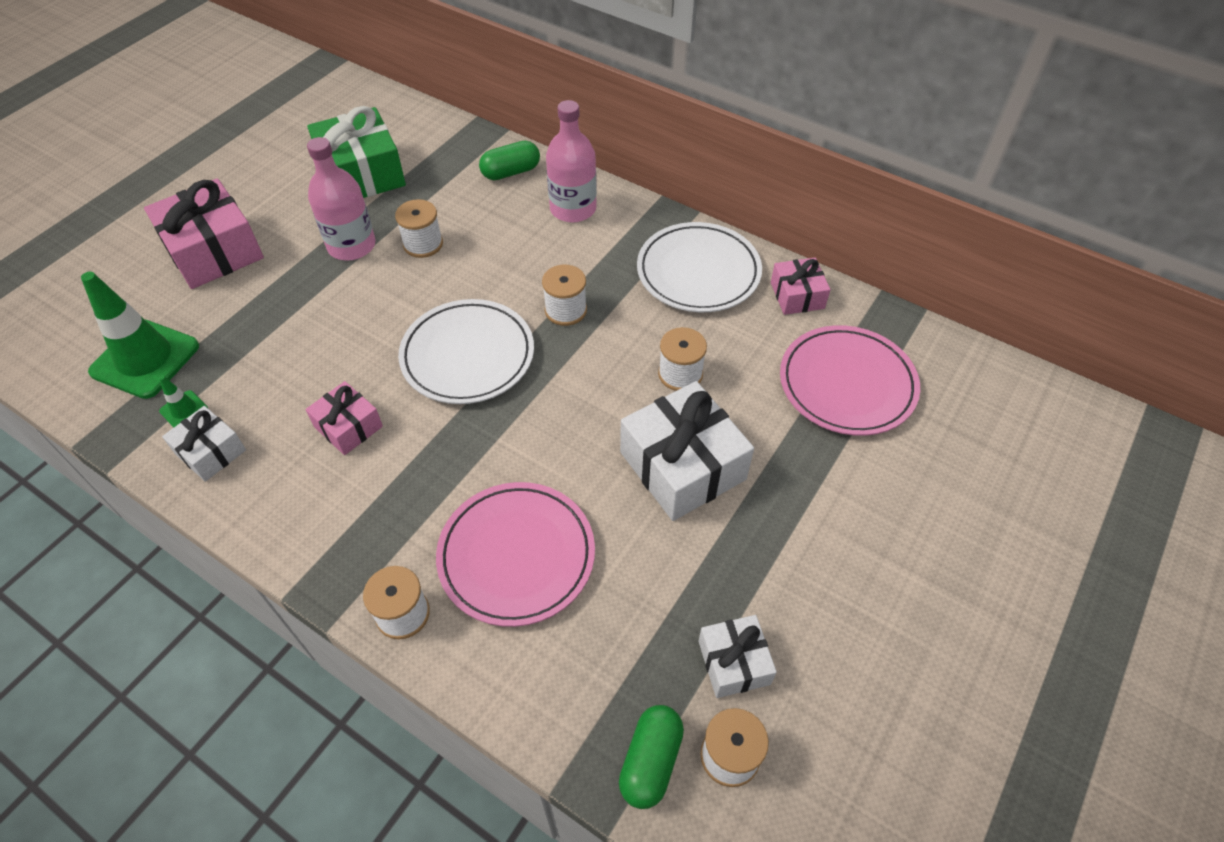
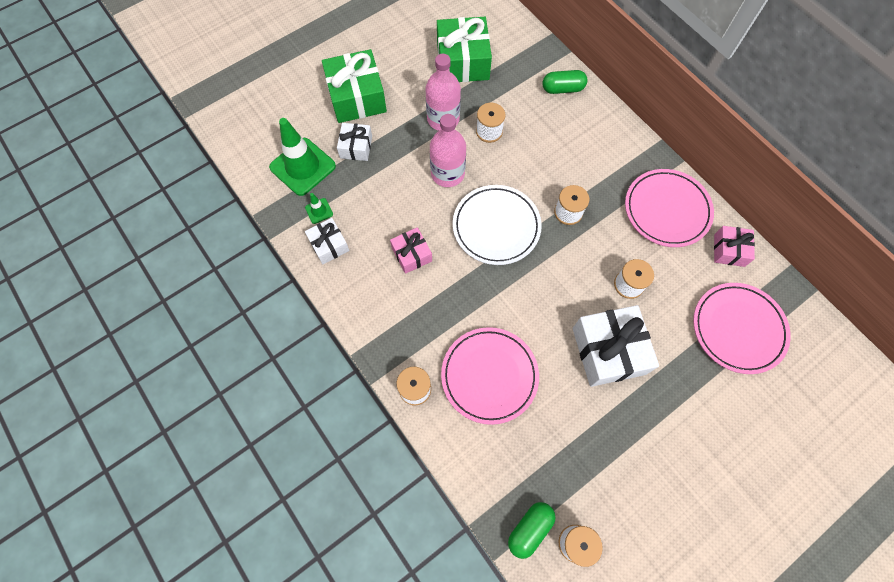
camera: 20 degrees right, 15 degrees up
pink gift [144,178,264,289] -> green gift [322,49,387,123]
pink bottle [546,100,597,223] -> pink bottle moved to [430,114,466,187]
white plate [637,222,762,312] -> pink plate [625,169,714,247]
white gift [698,615,777,698] -> white gift moved to [337,123,372,161]

